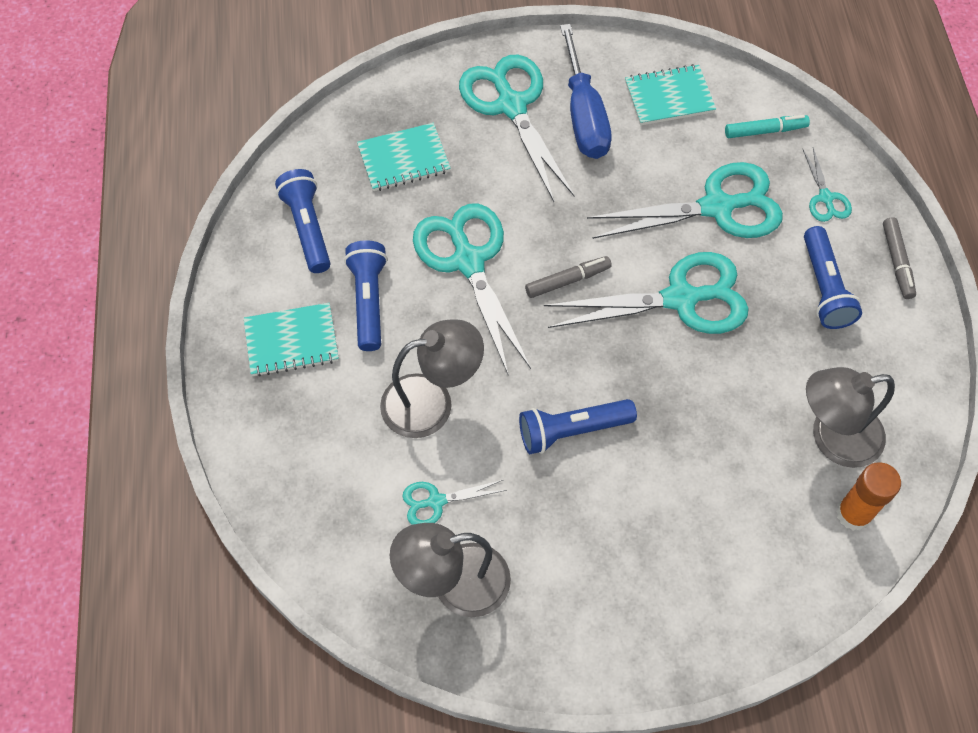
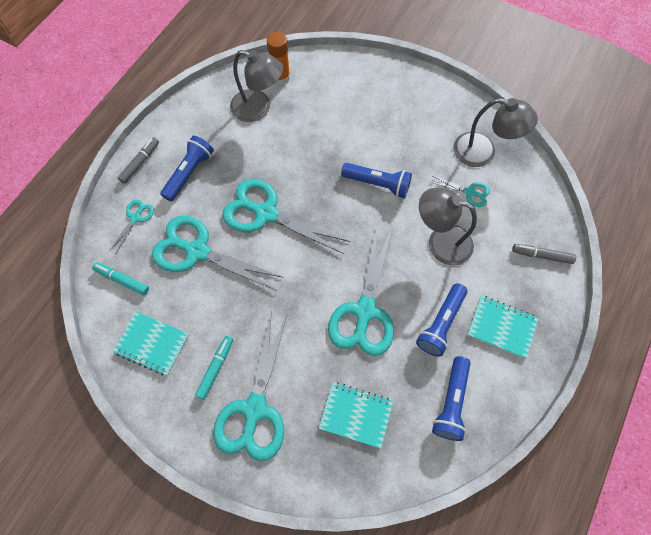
camera: 145 degrees left, 5 degrees up
grey marker [525,256,612,298] -> grey marker moved to [512,244,576,264]
blue screwdriver [560,24,612,159] -> turquoise marker [195,336,233,400]

